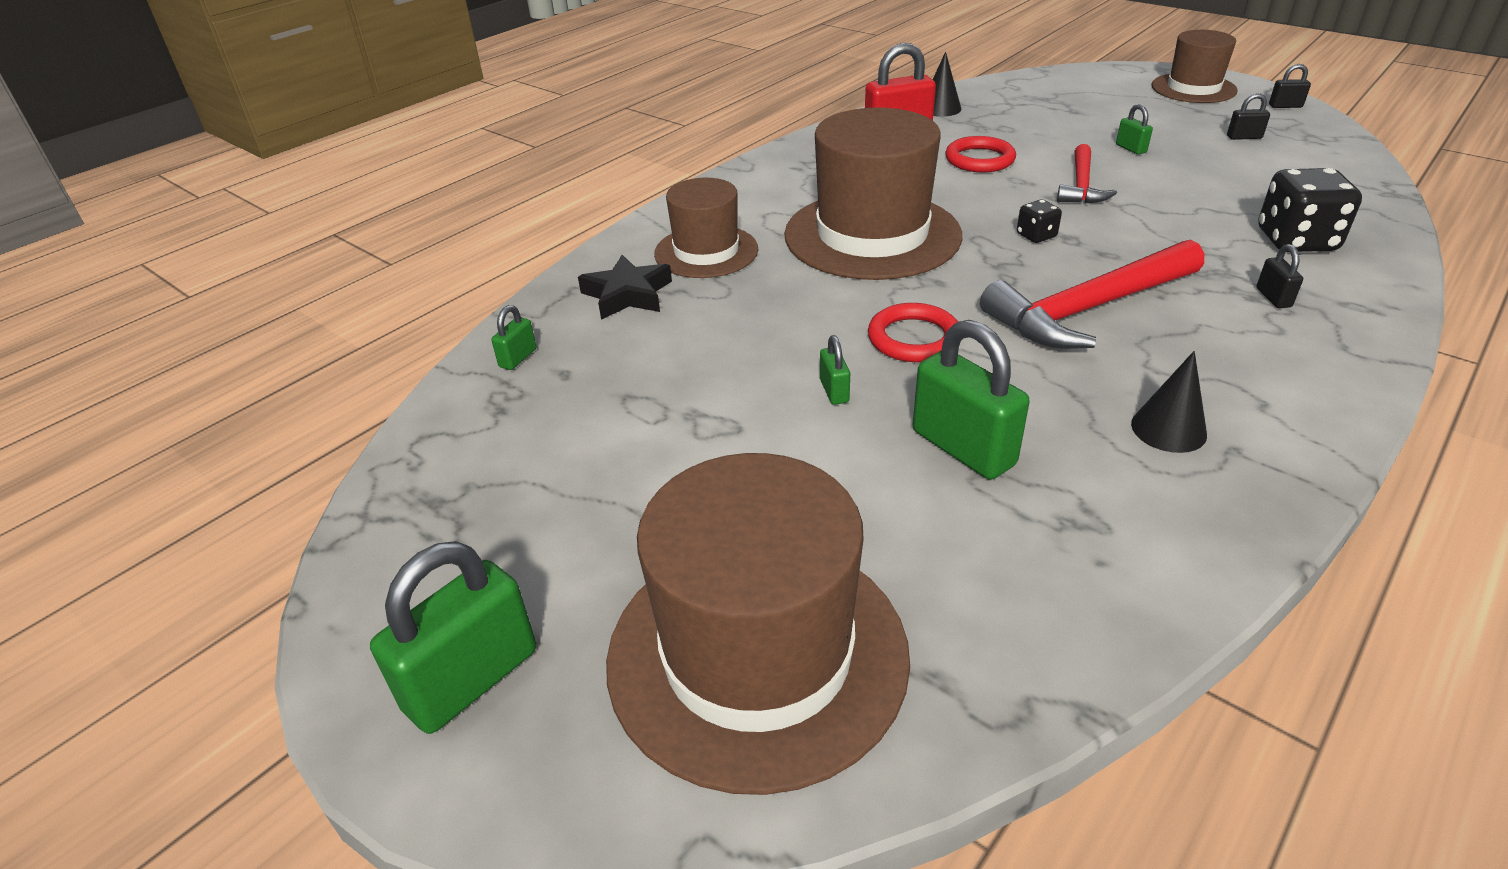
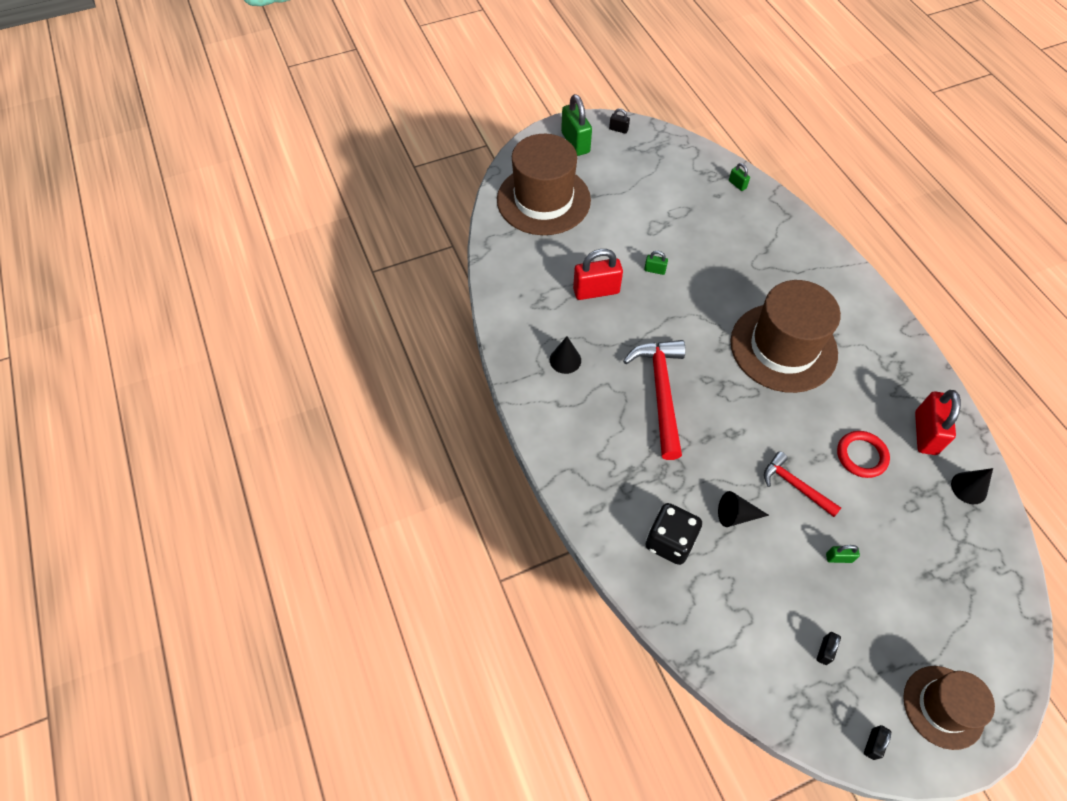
camera: 115 degrees right, 20 degrees up
black star [578,255,672,320] -> none
brown hat [654,178,758,278] -> none
red ring [868,303,958,362] -> none
green padlock [913,320,1030,480] -> red padlock [573,249,623,300]
black dice [1017,200,1062,243] -> none
black padlock [1256,244,1303,308] -> black padlock moved to [609,108,630,134]
none -> black cone [718,491,769,527]

